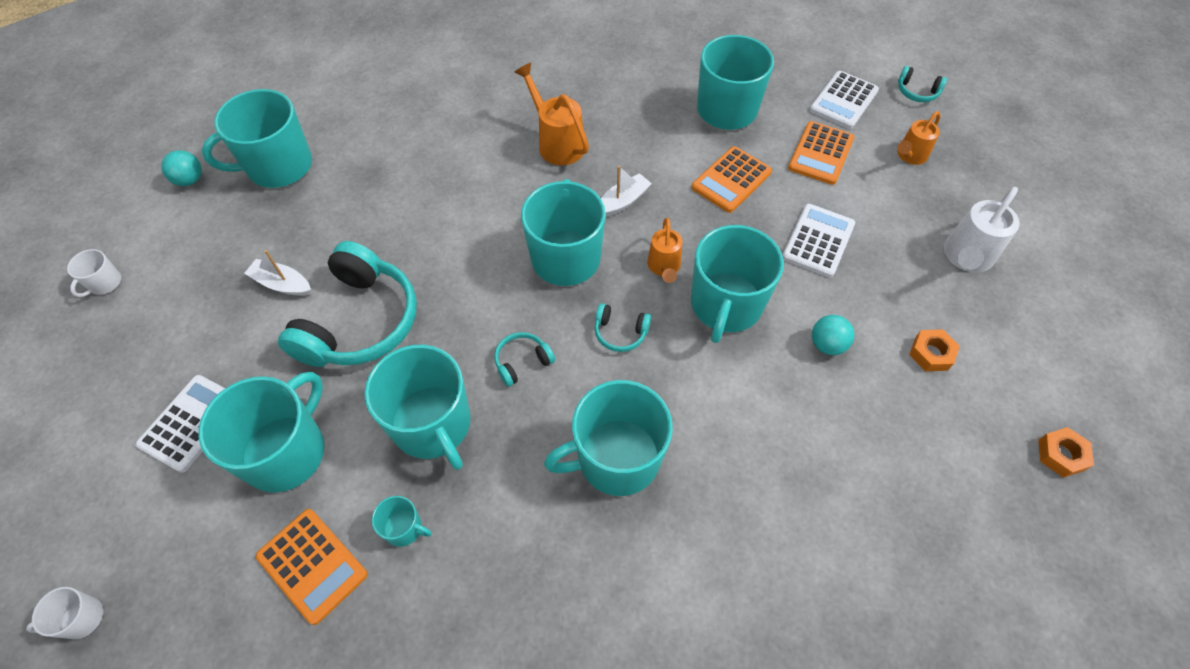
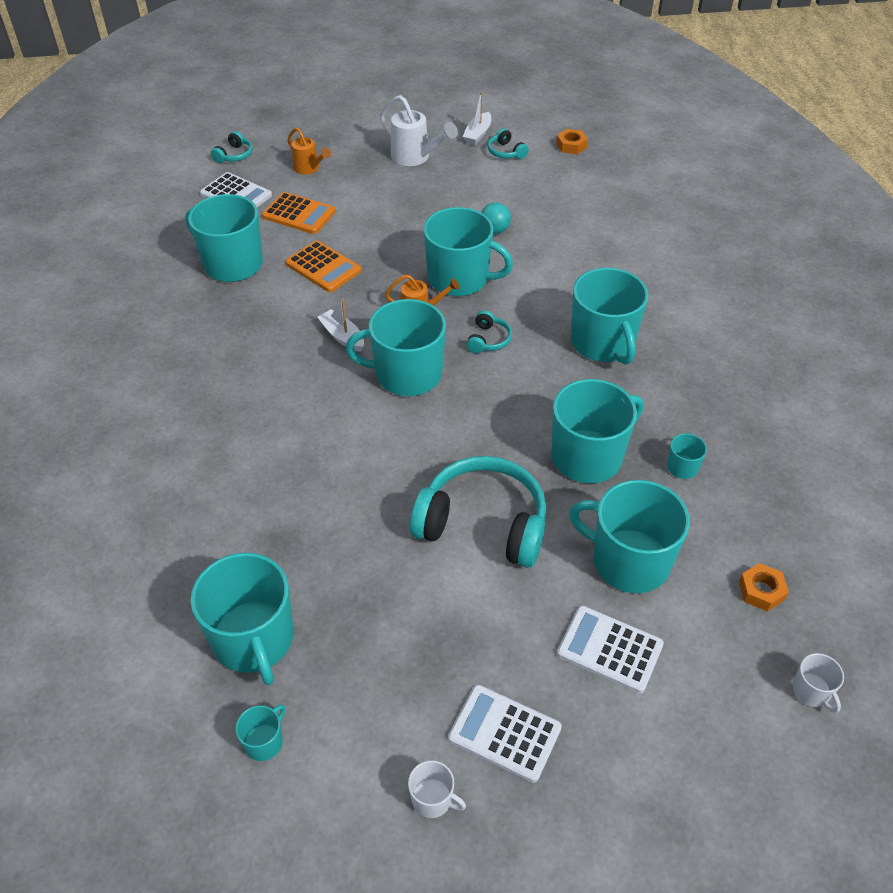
camera: 90 degrees left, 10 degrees down
turquoise ball [161,150,202,186] -> turquoise mug [235,704,285,761]
white boat [244,250,311,296] -> white boat moved to [463,92,491,145]
orange calculator [256,509,368,625] -> none
turquoise headphones [494,332,555,387] -> turquoise headphones moved to [487,128,529,159]
orange watering can [515,63,589,165] -> none
white calculator [782,204,855,278] -> white calculator moved to [448,685,562,783]
orange nut [909,329,960,371] -> orange nut moved to [739,563,789,611]

